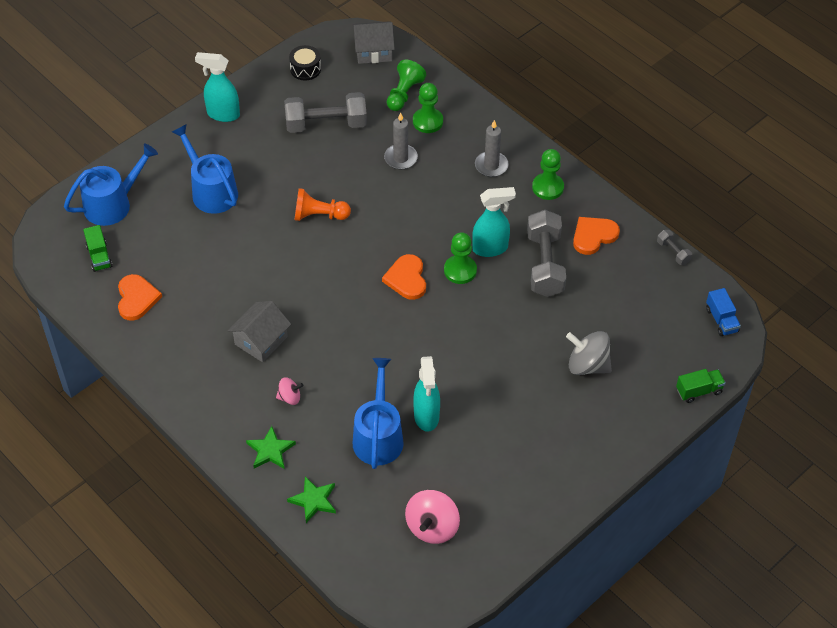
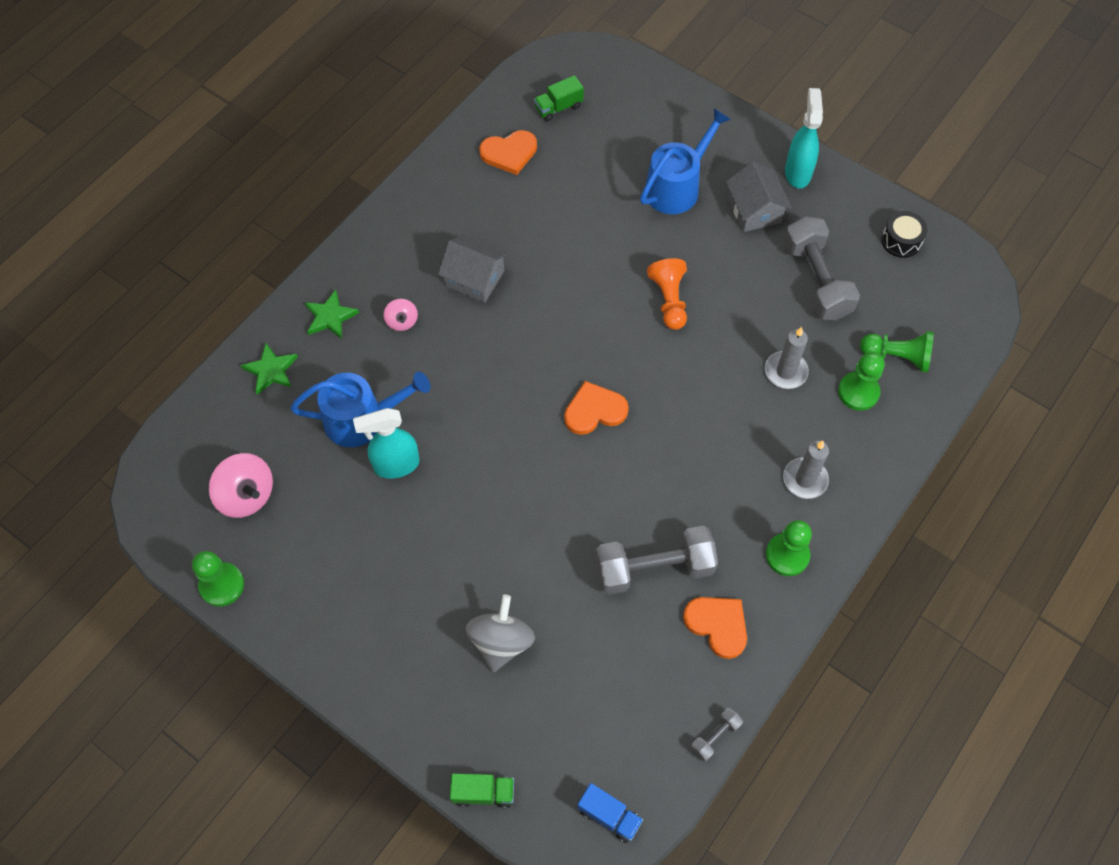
camera: 80 degrees right, 10 degrees up
blue watering can [64,144,158,226] -> none
grey house [352,21,395,64] -> grey house moved to [726,161,792,232]
pink spinning top [405,490,460,544] -> pink spinning top turned 150 degrees counterclockwise [209,453,273,518]
green pawn [444,232,477,284] -> green pawn moved to [192,551,244,607]
turquoise spray bottle [472,187,516,257] -> none
green truck [676,369,726,403] -> green truck turned 60 degrees counterclockwise [450,773,514,808]
blue truck [706,288,741,336] -> blue truck turned 120 degrees counterclockwise [577,783,643,843]

